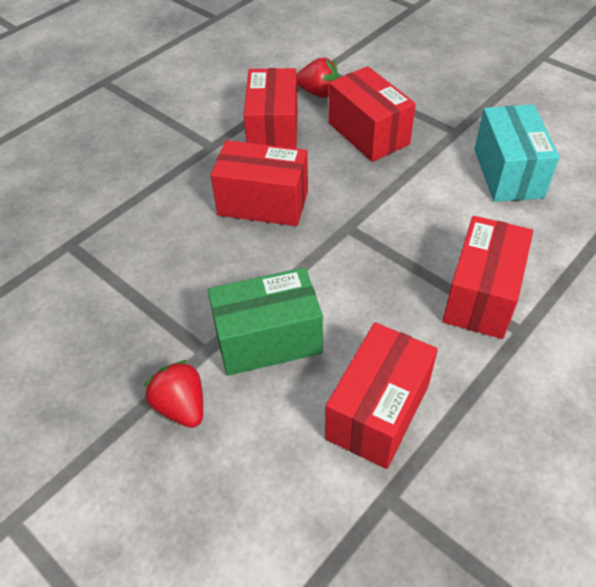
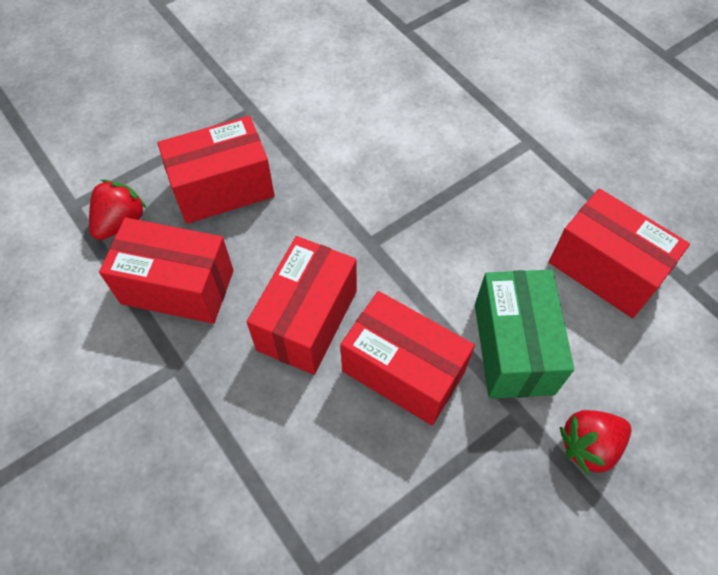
camera: 80 degrees left, 10 degrees up
red box [443,216,533,339] -> red box moved to [340,291,475,425]
turquoise box [474,105,560,202] -> none

